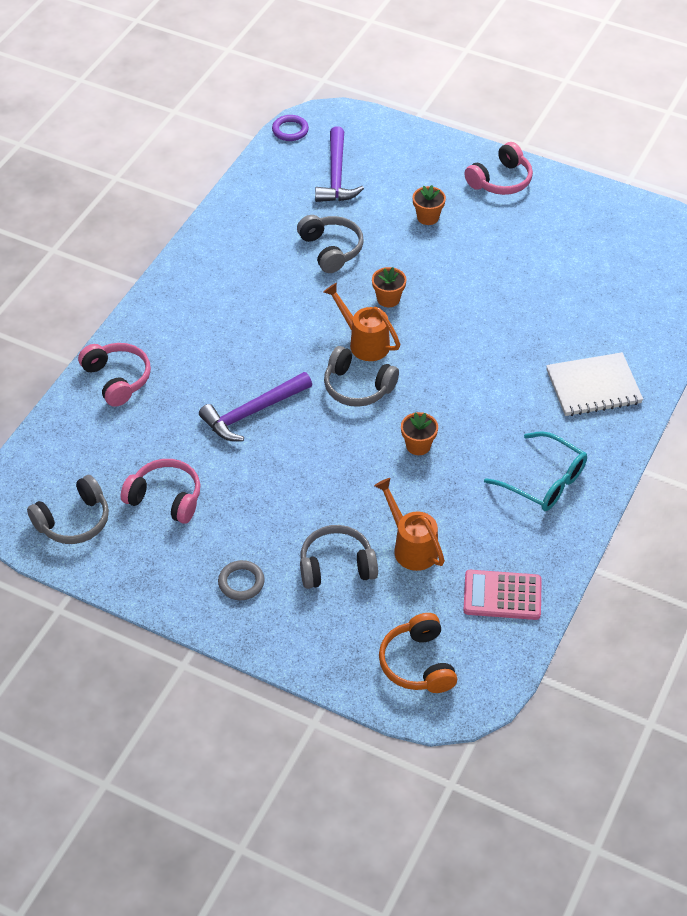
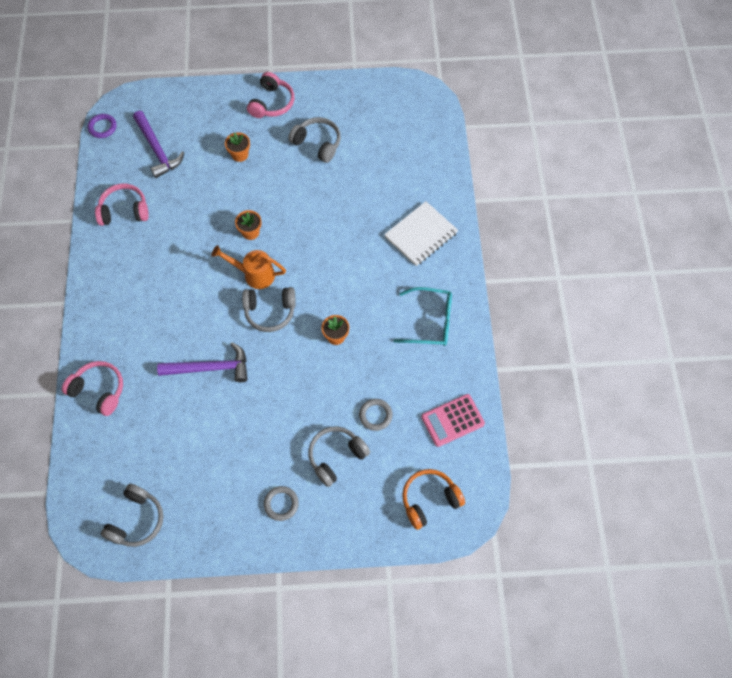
camera: 30 degrees left, 15 degrees up
pink headphones [121,459,201,524] -> pink headphones moved to [95,184,149,226]
purple hammer [199,372,312,441] -> purple hammer turned 120 degrees counterclockwise [157,342,247,382]
grey headphones [297,215,364,273] -> grey headphones moved to [288,117,341,163]
orange watering can [374,478,445,571] -> grey ring [359,399,393,431]
orange headphones [379,613,457,693] -> orange headphones turned 105 degrees clockwise [402,469,465,530]

